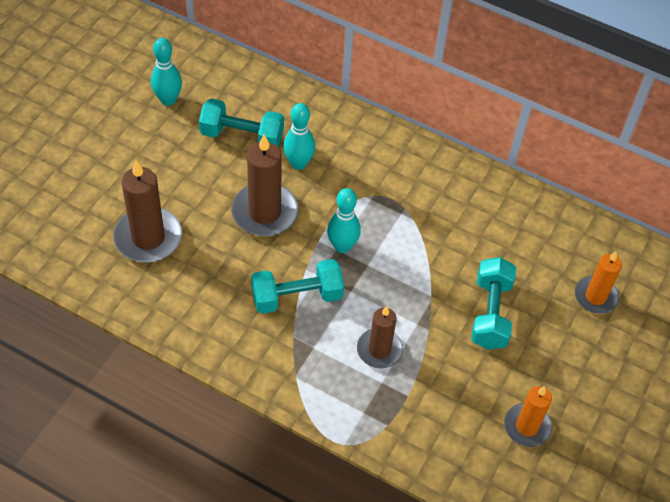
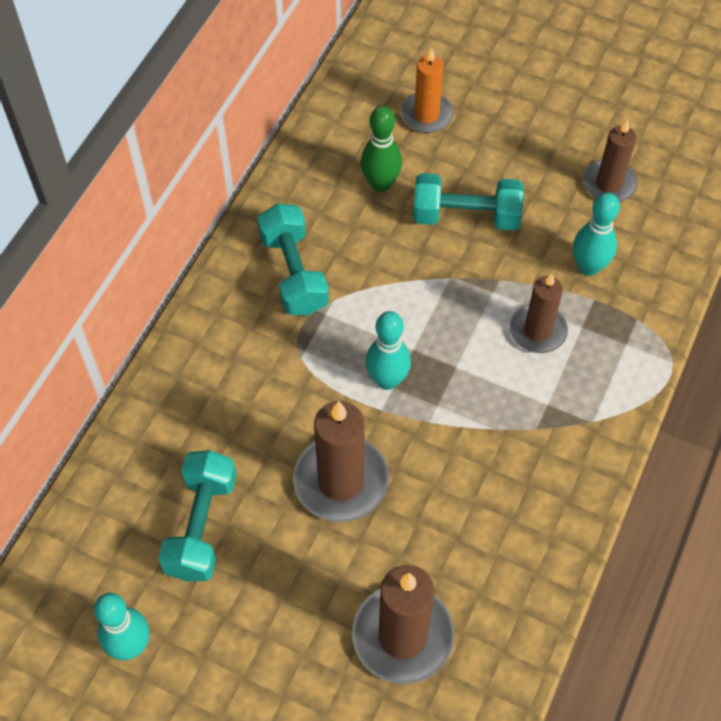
camera: 90 degrees left, 5 degrees up
turquoise dumbbell [251,259,344,314] -> turquoise dumbbell moved to [257,203,329,316]
turquoise bowling pin [283,103,315,170] -> turquoise bowling pin moved to [573,192,620,276]
orange candle [504,386,552,447] -> brown candle [583,119,637,202]
none -> green bowling pin [361,106,402,192]

